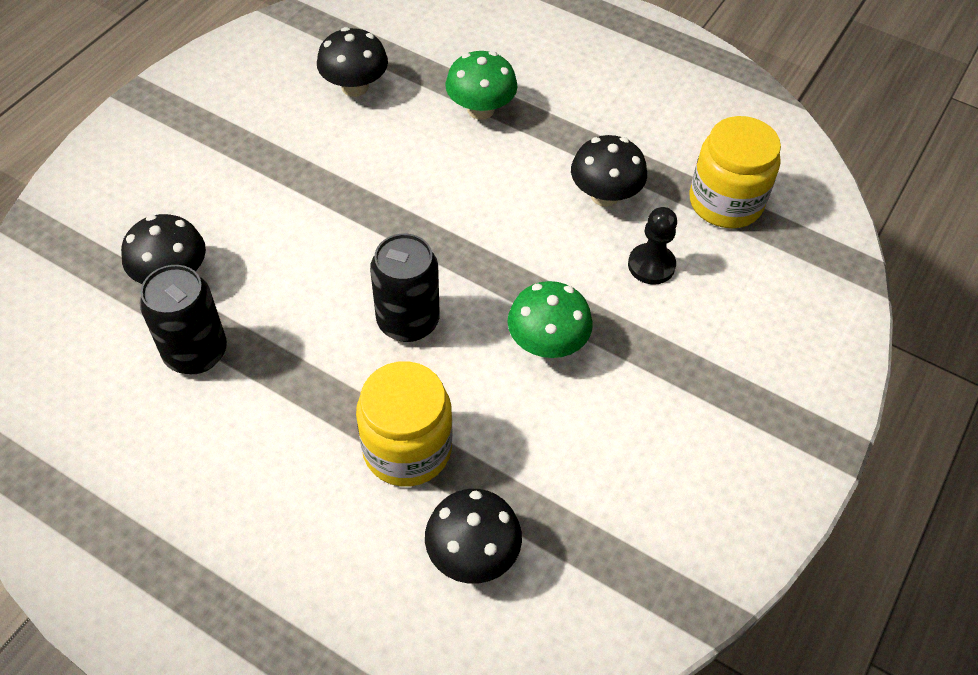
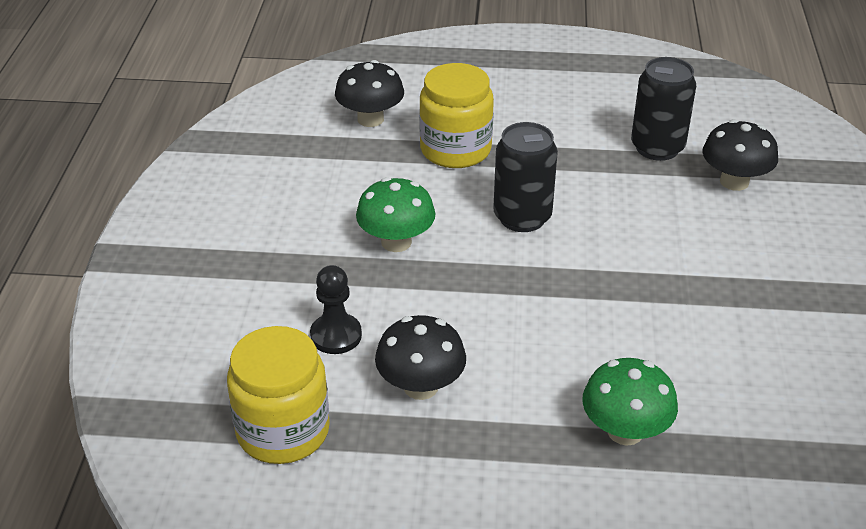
camera: 155 degrees right, 15 degrees down
black mushroom [317,27,388,97] -> none

